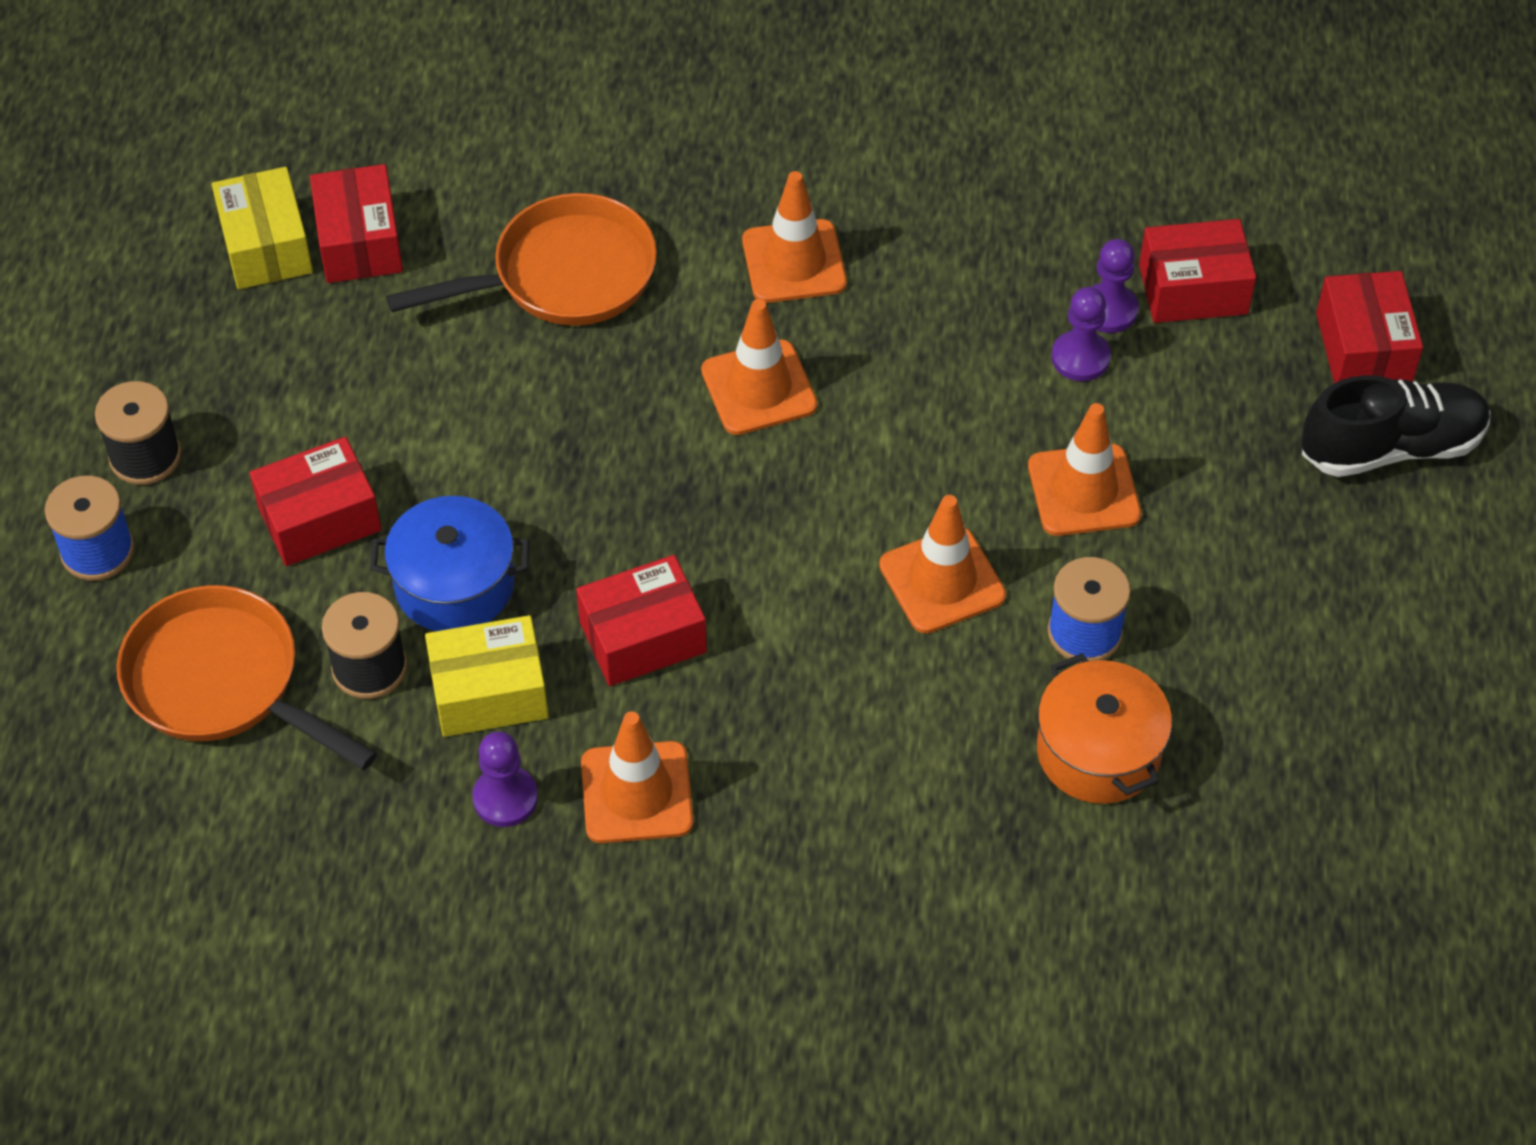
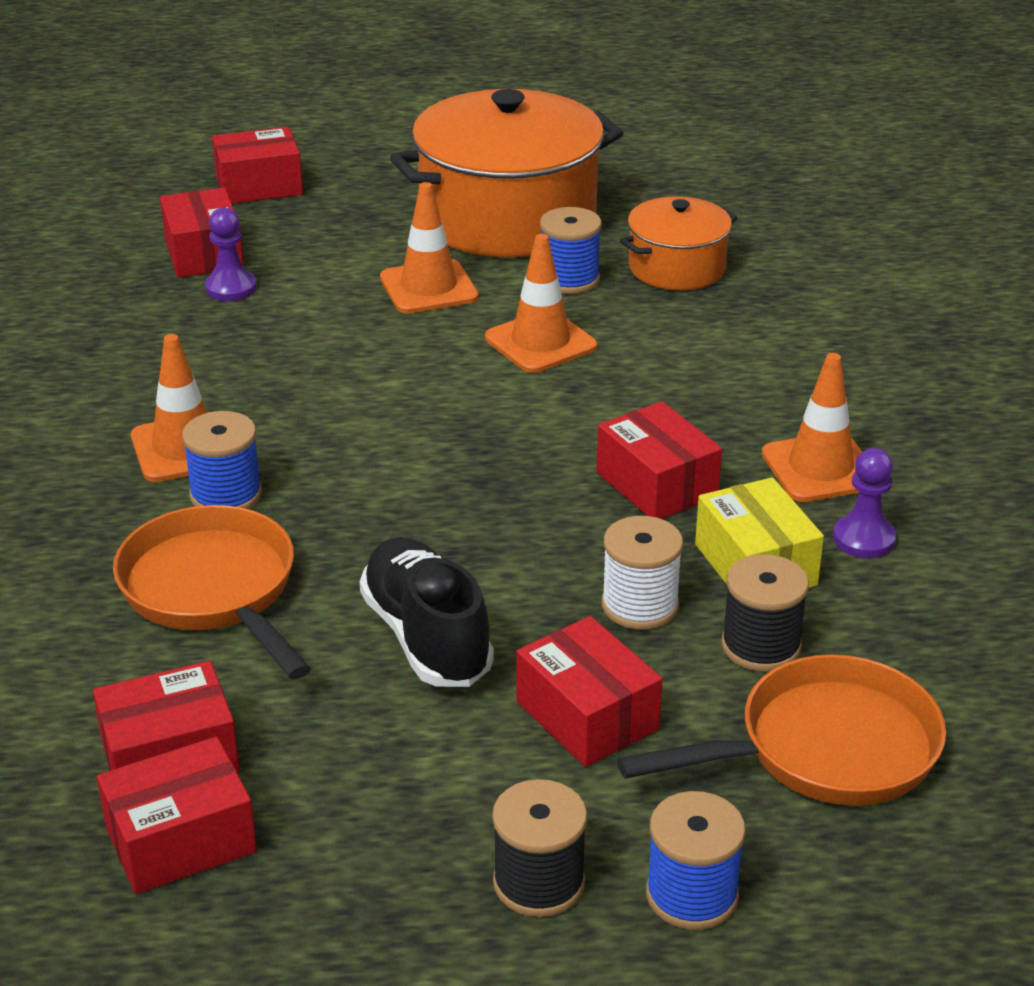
camera: 100 degrees left, 20 degrees down
orange pan [117,585,377,770] -> orange pan turned 135 degrees counterclockwise [617,654,946,805]
yellow box [212,167,313,289] -> red box [97,737,257,894]
blue pot [370,496,530,631] -> white spool [602,516,683,630]
orange traffic cone [701,299,818,435] -> none
purple pawn [1051,287,1111,381] -> none
black shoe [1301,375,1491,477] -> black shoe moved to [360,537,494,687]
none -> blue spool [182,411,262,509]
none -> orange pot [390,89,623,257]

